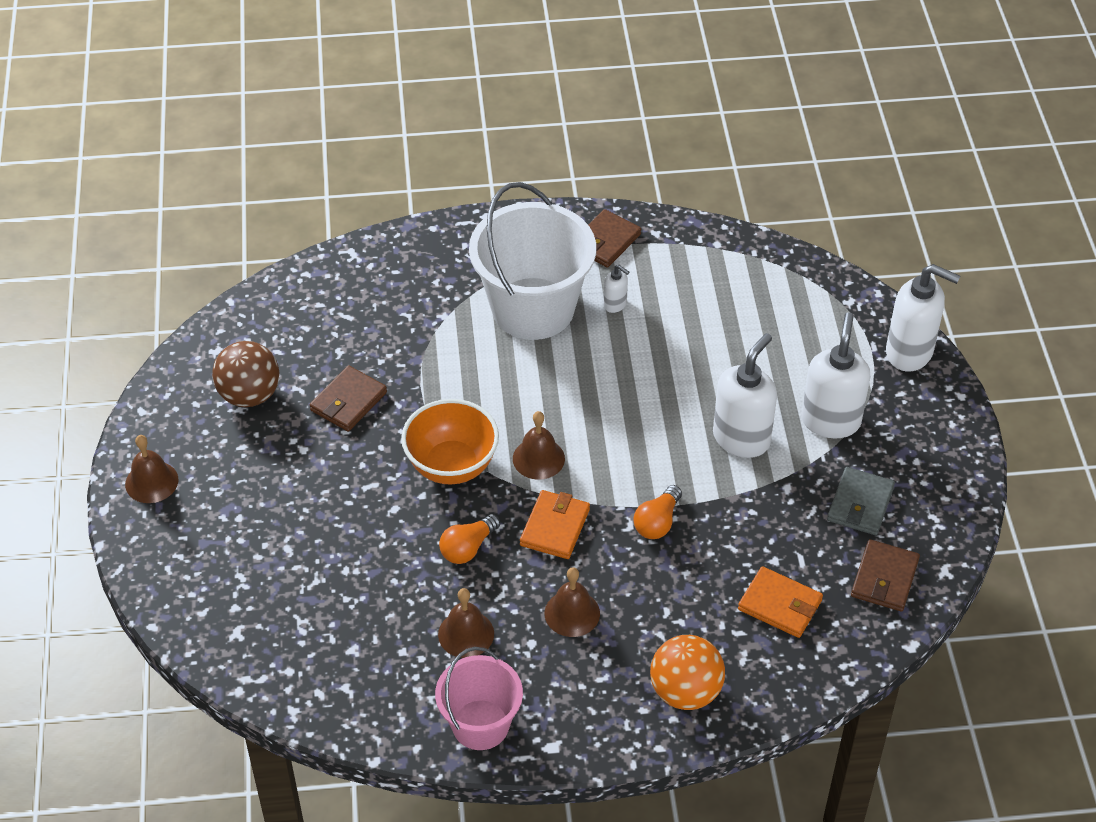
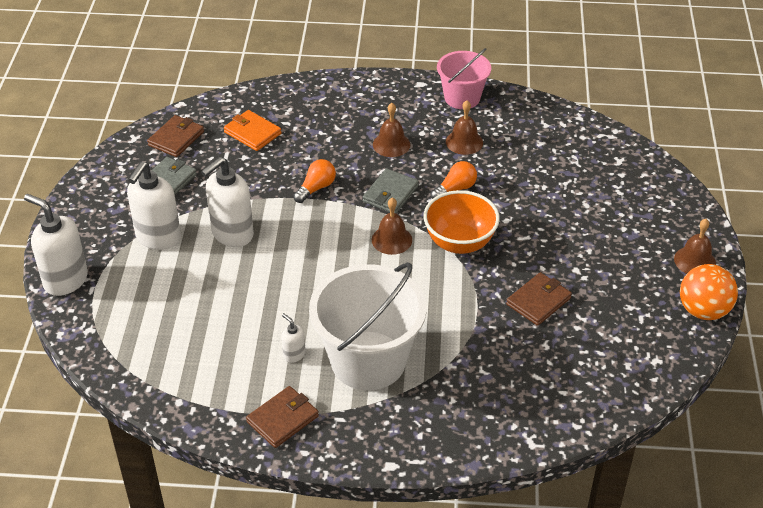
camera: 170 degrees left, 5 degrees down
brown ball [212,341,279,407] -> none
orange wallet [520,490,590,559] -> grey wallet [363,169,419,214]
orange ball [650,635,725,710] -> orange ball moved to [680,264,738,320]

